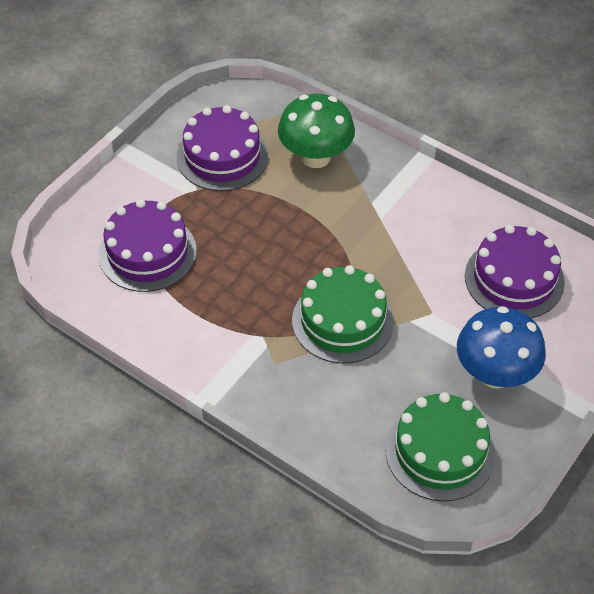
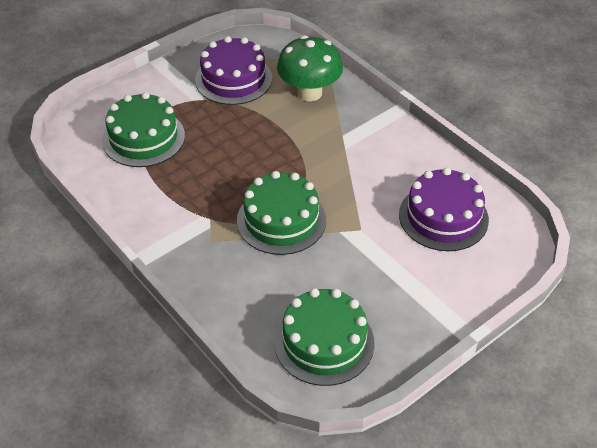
camera: 15 degrees right, 5 degrees down
purple cake [99,199,197,292] -> green cake [102,92,185,167]
blue mushroom [457,306,546,388] -> none

